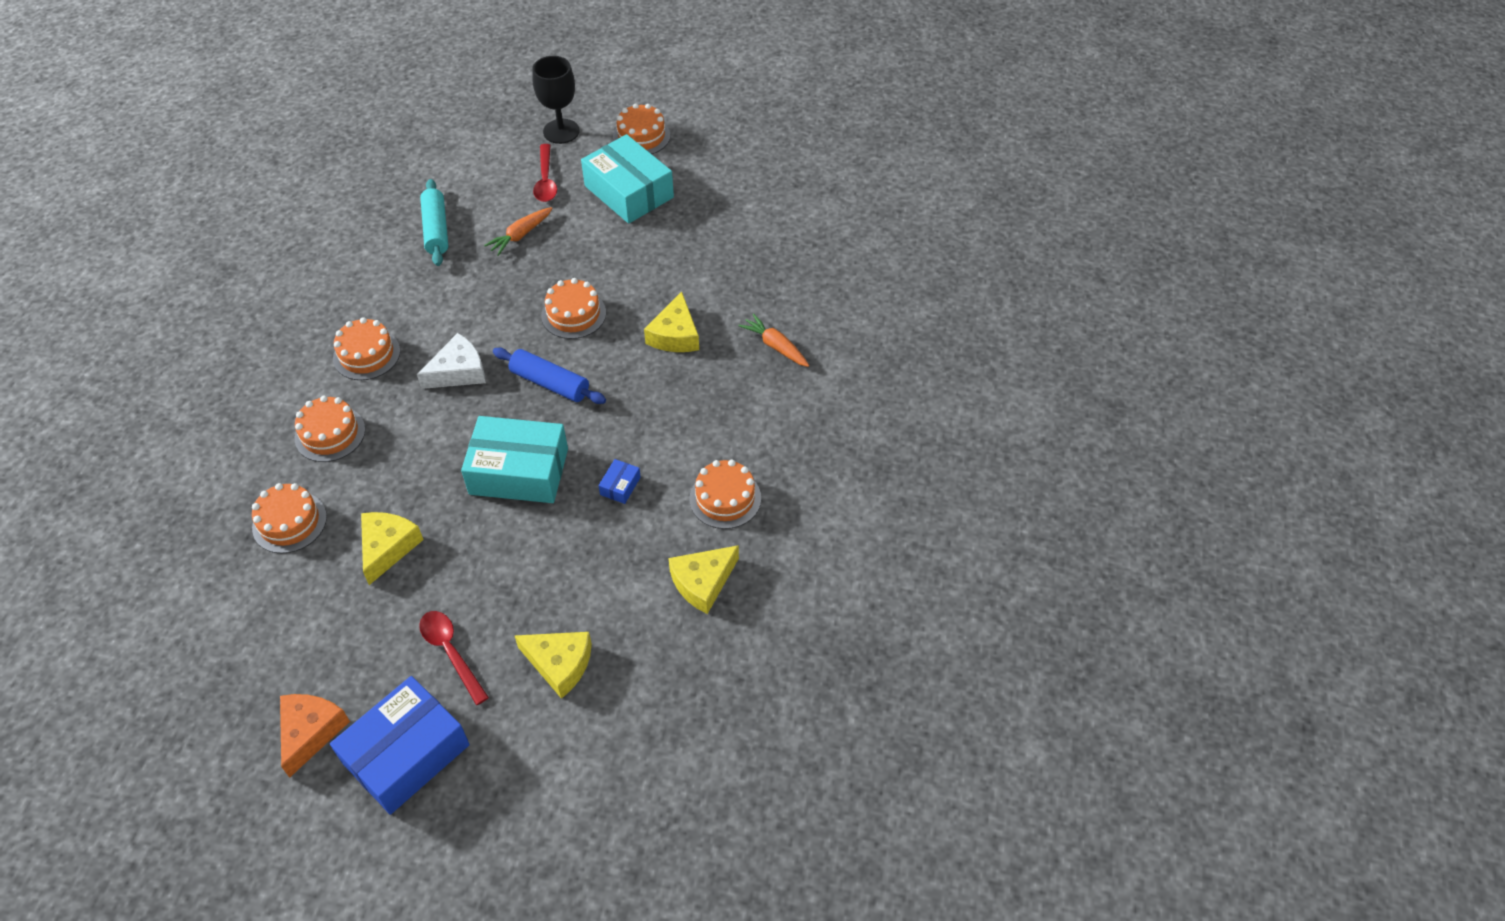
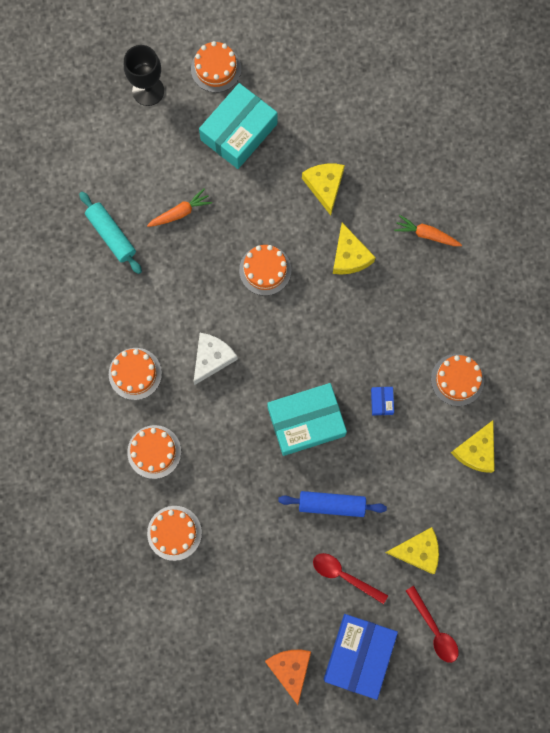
camera: 25 degrees left, 25 degrees up
yellow cheese [361,512,424,585] -> yellow cheese moved to [302,164,345,216]
orange carrot [484,207,552,256] -> orange carrot turned 135 degrees counterclockwise [147,189,212,227]
blue rolling pin [493,348,606,404] -> blue rolling pin moved to [278,491,387,517]
red spoon [533,144,557,202] -> red spoon moved to [406,586,459,663]
turquoise box [581,134,674,224] -> turquoise box turned 75 degrees counterclockwise [199,83,277,169]

